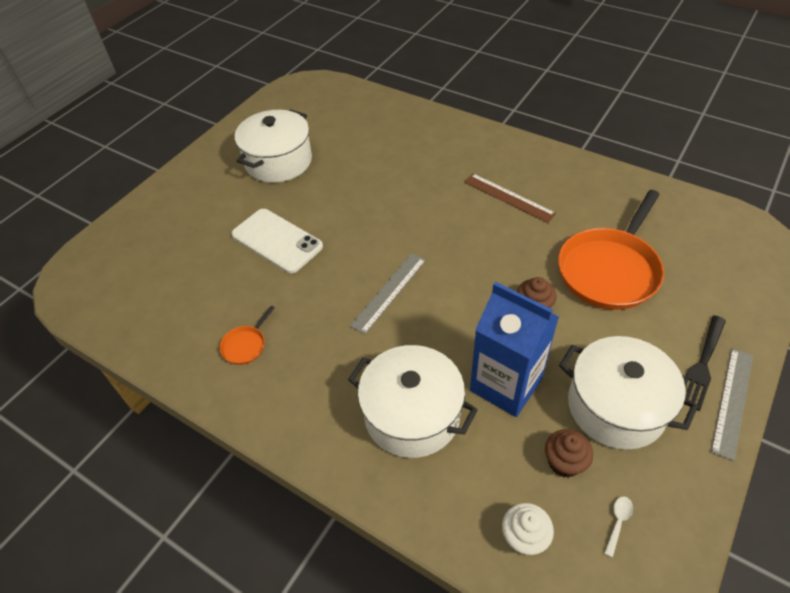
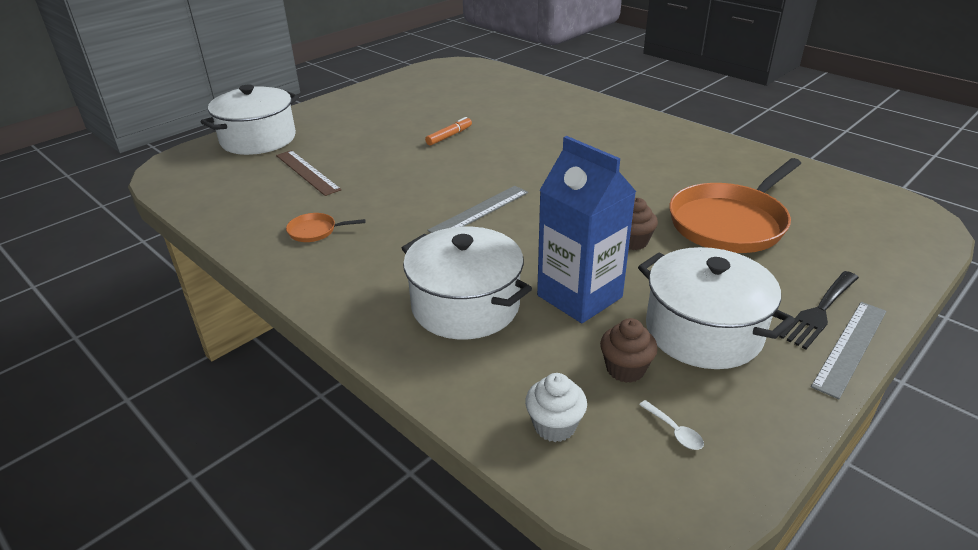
camera: 10 degrees right, 15 degrees down
orange pan [219,306,275,365] -> orange pan turned 45 degrees clockwise [286,213,366,242]
white phone [231,209,323,273] -> none
white pot [235,109,312,183] -> white pot moved to [201,85,299,155]
brown ruler [464,174,556,223] -> brown ruler moved to [276,150,341,196]
white spoon [604,496,633,558] -> white spoon turned 105 degrees clockwise [639,400,704,450]
none -> orange marker [425,117,472,146]

